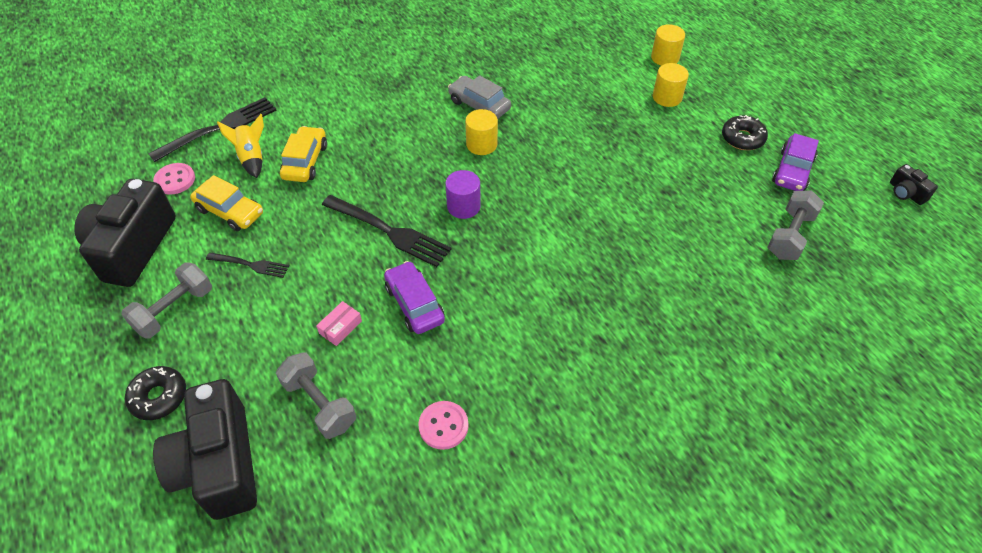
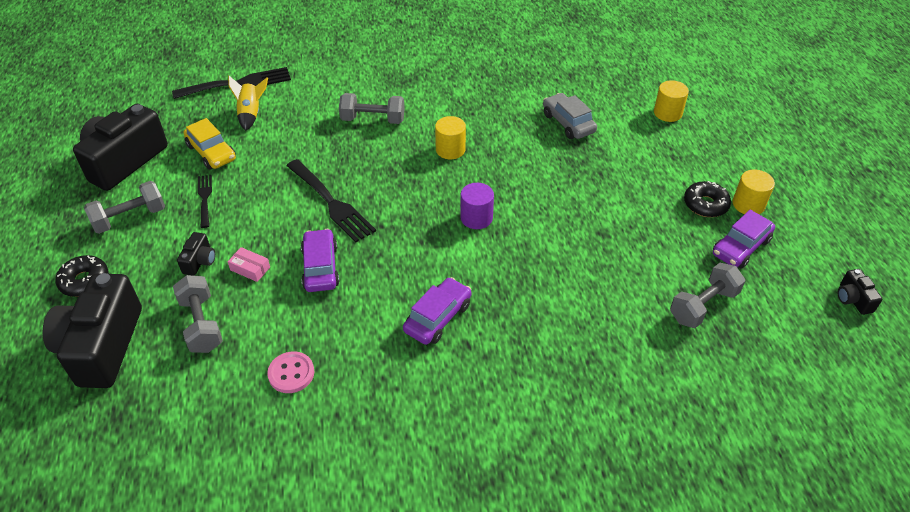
camera: 20 degrees right, 5 degrees down
pink button [153,163,195,195] -> none
black fork [206,253,289,278] -> black fork turned 135 degrees counterclockwise [198,175,212,228]
yellow car [280,126,327,182] -> none
pink box [316,301,362,346] -> pink box turned 60 degrees clockwise [228,247,270,282]
purple cylinder [445,170,481,219] -> purple cylinder moved to [460,183,494,229]
grey car [448,75,511,119] -> grey car moved to [543,93,597,139]
yellow cylinder [653,63,689,107] -> yellow cylinder moved to [733,169,775,214]
none -> black camera [177,232,215,276]
none -> grey dumbbell [339,93,405,124]
none -> purple car [403,277,471,345]

